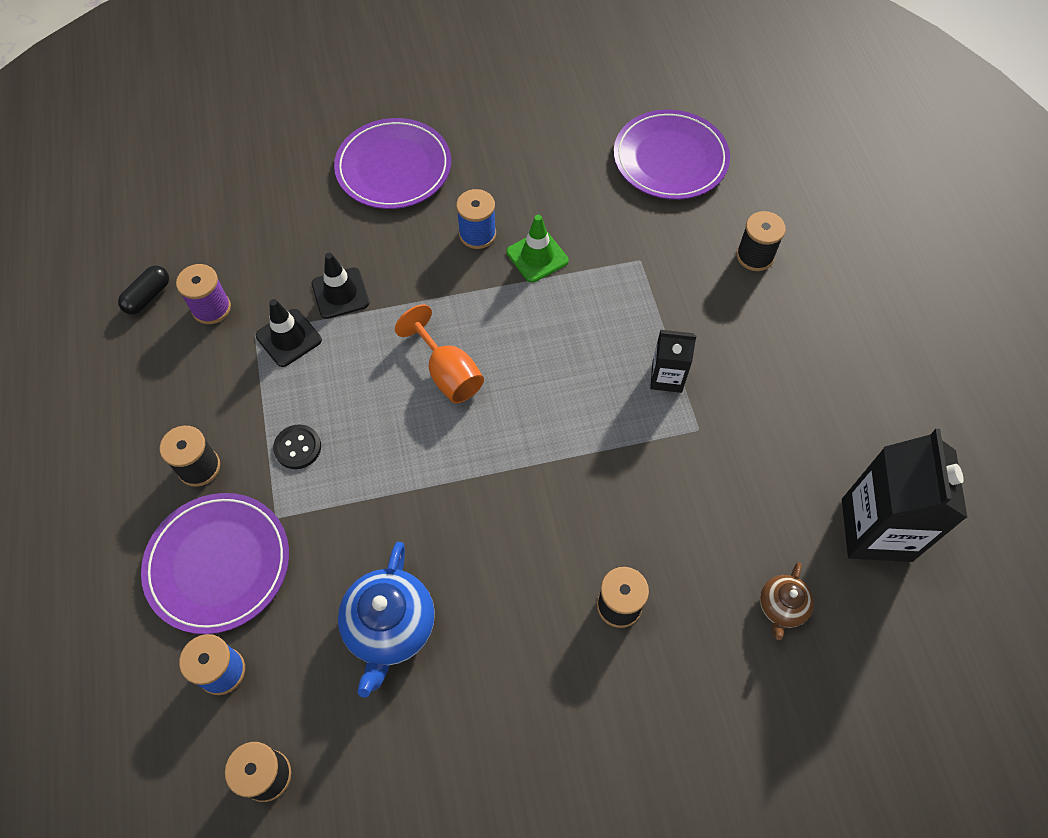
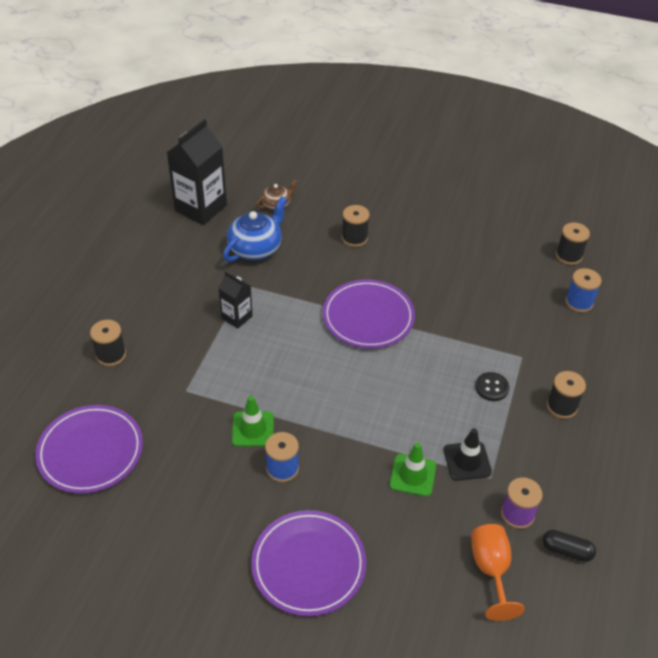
camera: 150 degrees left, 15 degrees down
black capsule [118,266,169,315] -> black capsule turned 45 degrees clockwise [542,530,596,562]
purple plate [141,493,289,634] -> purple plate moved to [323,279,415,349]
black traffic cone [312,253,370,319] -> green traffic cone [389,443,436,497]
blue teapot [338,542,435,698] -> blue teapot moved to [223,196,287,262]
orange goblet [395,304,484,403] -> orange goblet moved to [471,524,525,621]

